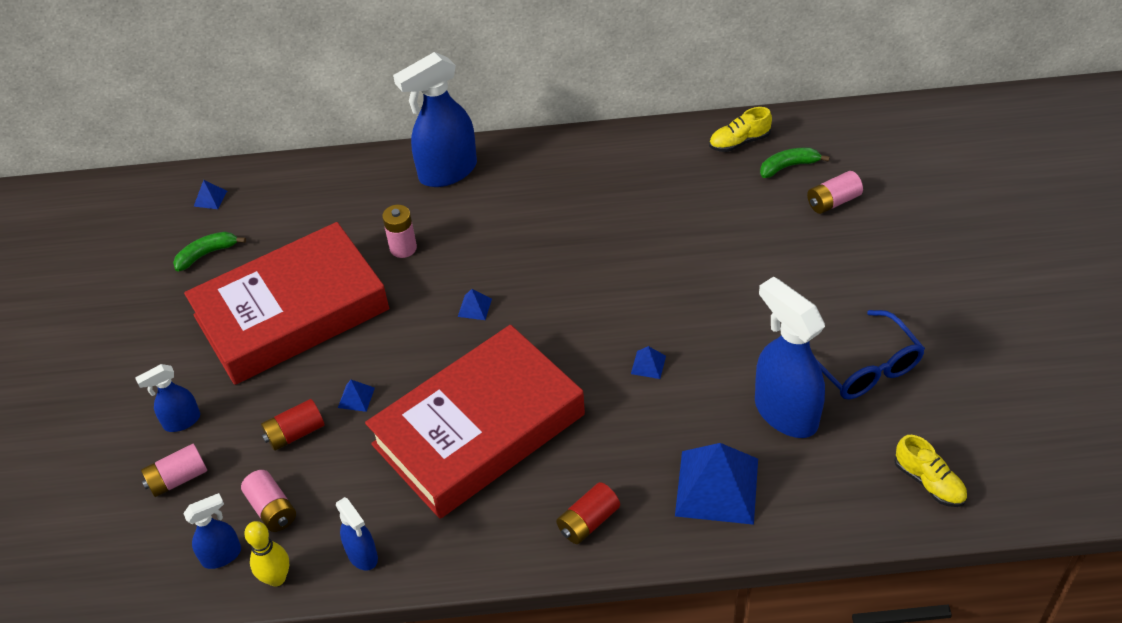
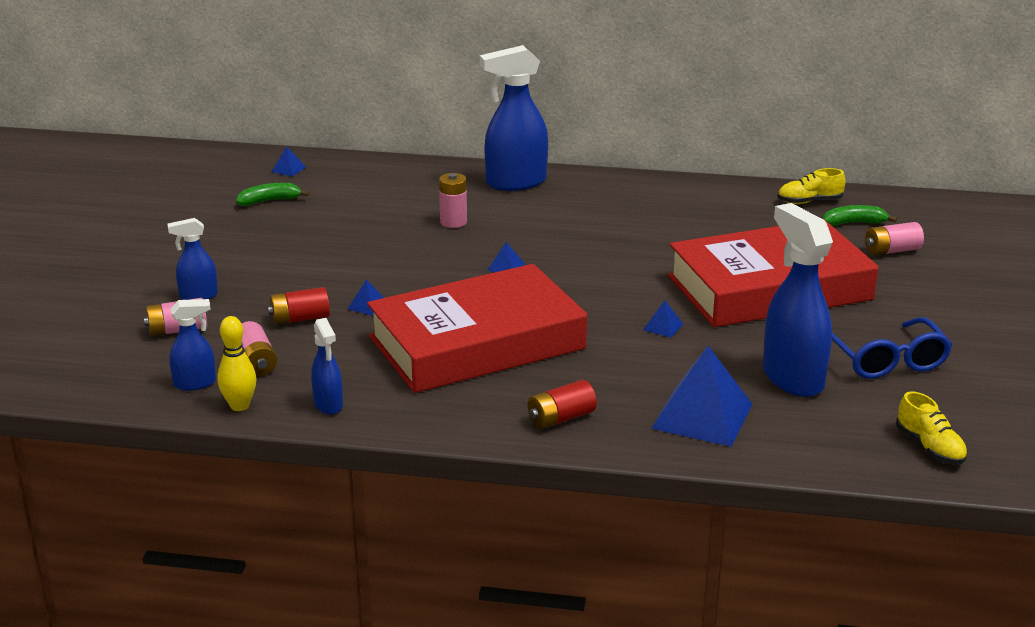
camera: 10 degrees right, 20 degrees down
red book [184,222,389,385] -> red book moved to [668,219,879,327]

